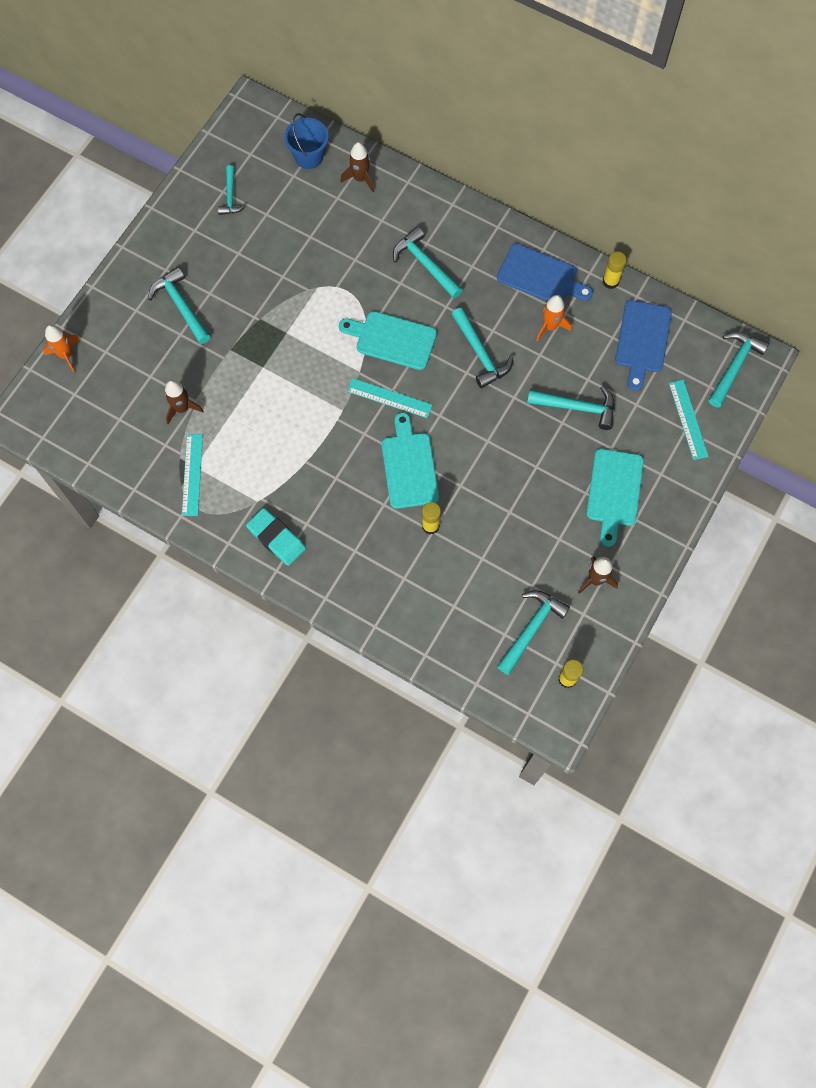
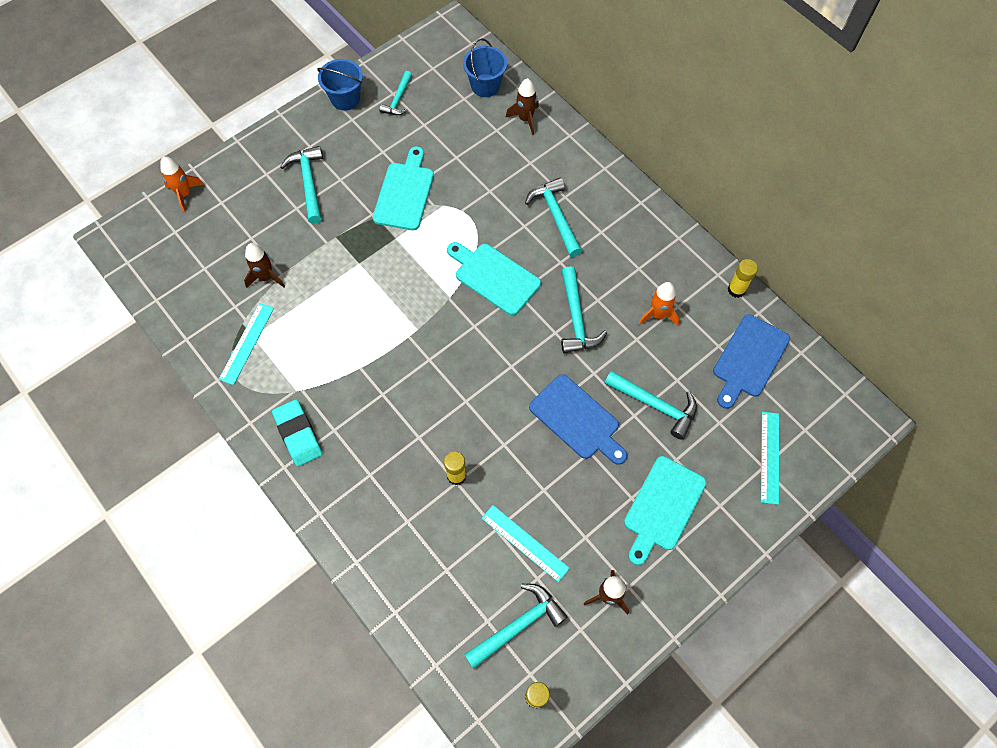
camera: 20 degrees right, 5 degrees down
turquoise ruler [347,378,433,418] -> turquoise ruler moved to [481,505,570,582]
turquoise cutting board [382,413,439,509] -> turquoise cutting board moved to [373,146,434,230]
blue cutting board [497,244,593,301] -> blue cutting board moved to [529,374,627,465]
turquoise hammer [709,332,769,407] -> none
none -> blue bucket [317,59,363,111]

